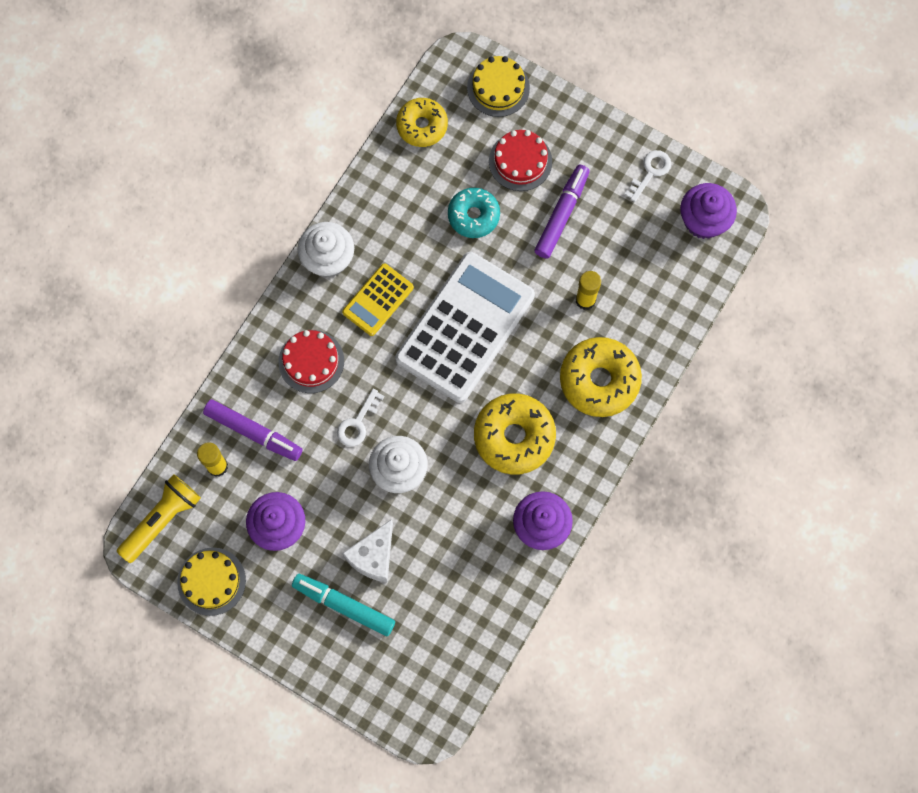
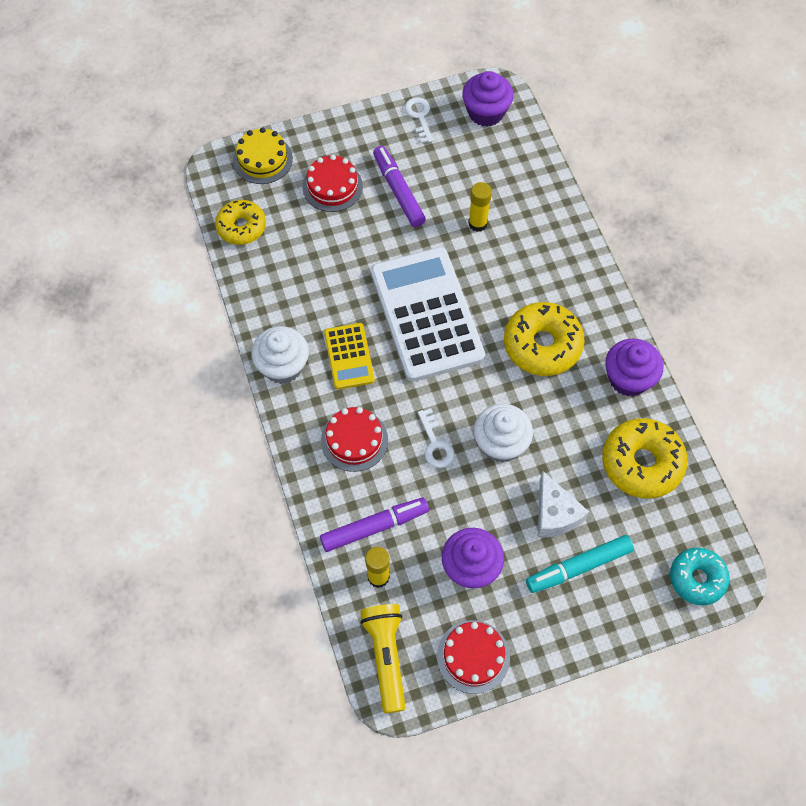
camera: 50 degrees left, 10 degrees down
yellow cake [177,547,246,616] -> red cake [437,620,510,694]
turquoise donut [448,188,500,238] -> turquoise donut moved to [670,548,730,605]
yellow donut [560,337,642,417] -> yellow donut moved to [602,418,688,499]

